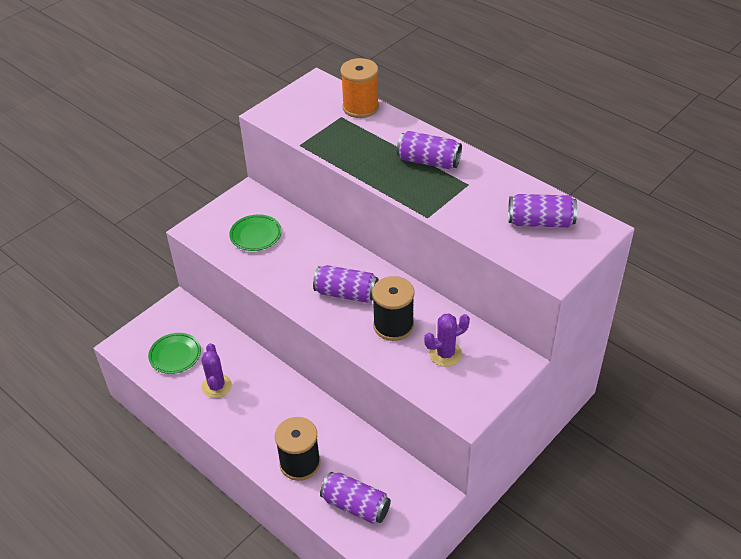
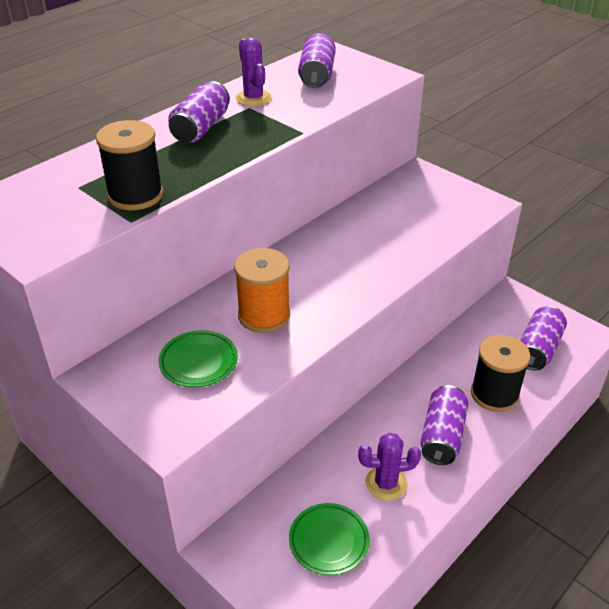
camera: 90 degrees left, 5 degrees down
purple can [313,265,379,303] -> purple can moved to [421,385,468,465]
orange spool [340,58,379,118] -> orange spool moved to [234,248,290,333]
black spool [372,276,415,341] -> black spool moved to [96,120,163,210]
purple cactus [424,313,470,367] -> purple cactus moved to [236,37,272,106]

